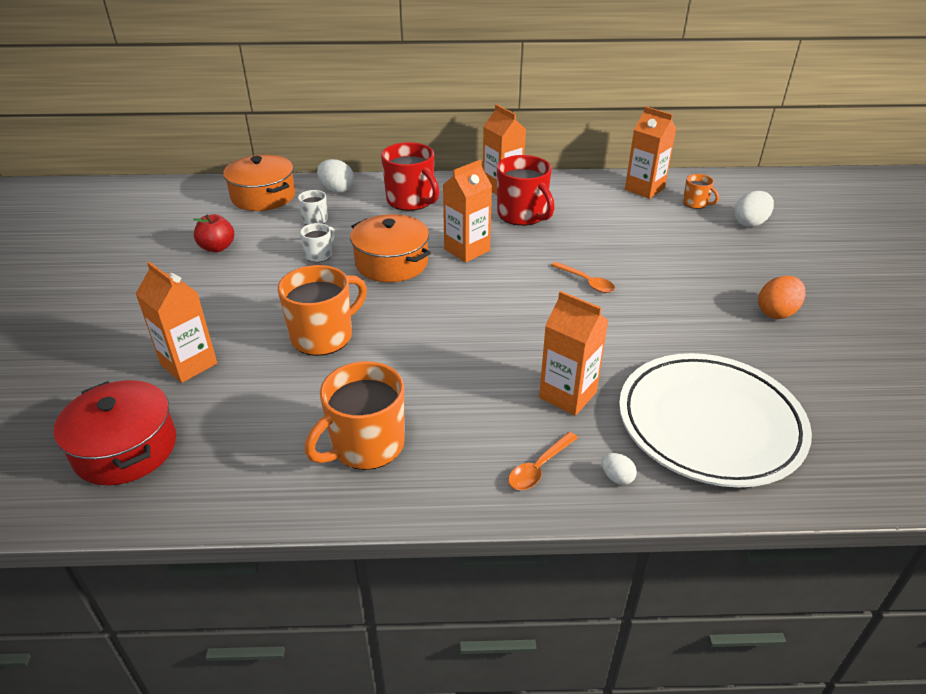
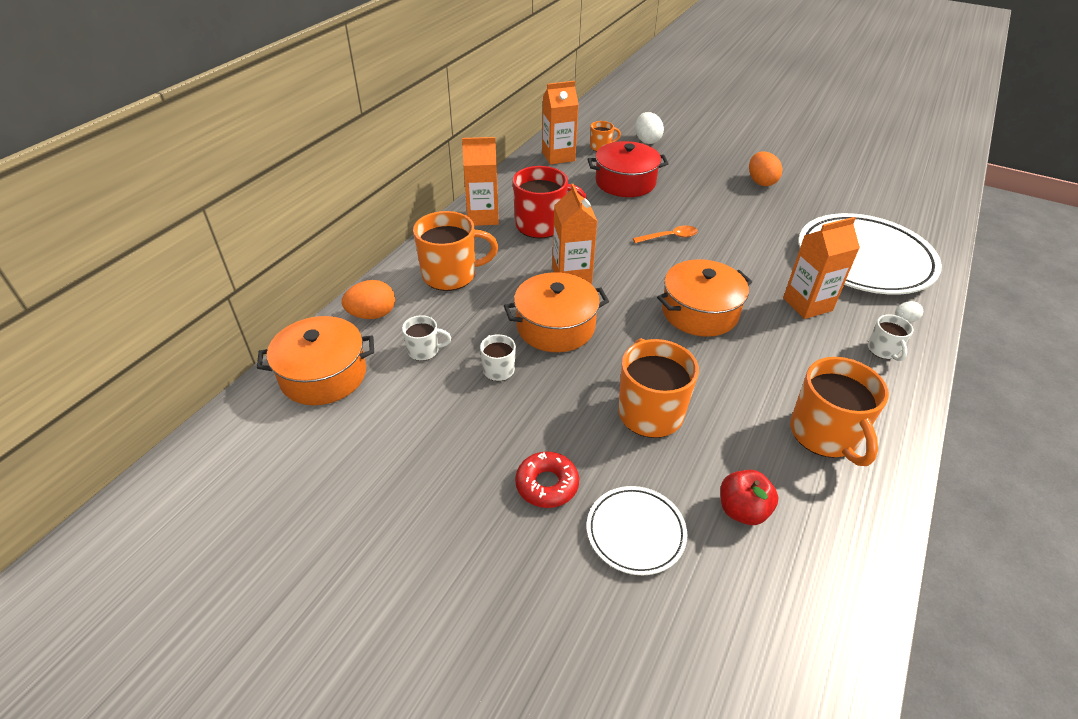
camera: 60 degrees left, 5 degrees up
red pot [54,380,176,485] -> red pot moved to [588,141,669,197]
orange carton [136,262,217,383] -> white plate [587,486,687,575]
red apple [193,214,234,252] -> red apple moved to [720,470,778,525]
white egg [317,159,354,193] -> orange egg [342,280,395,319]
red mug [381,142,439,211] -> orange mug [413,211,498,291]
orange spoon [508,432,578,490] -> white mug [868,314,913,361]
none -> red donut [515,451,579,508]
none -> orange pot [657,259,752,337]

